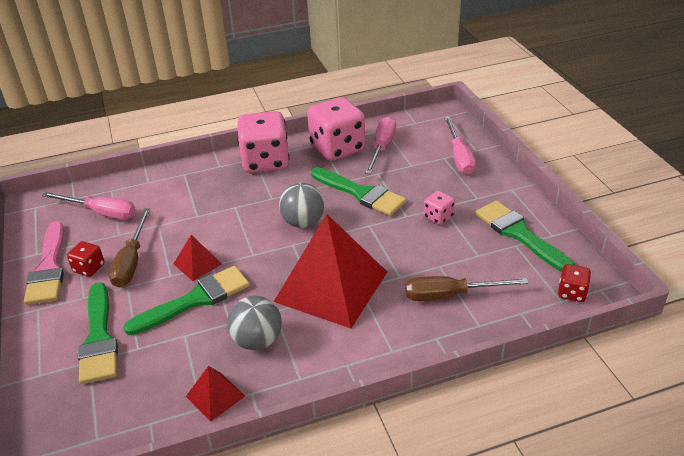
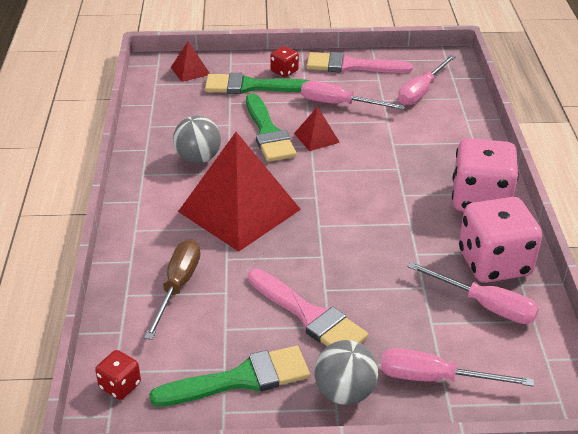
camera: 105 degrees right, 0 degrees up
red dice [67,241,104,277] -> red dice moved to [270,46,299,77]
brown screwdriver [109,208,150,287] -> pink screwdriver [301,81,405,110]
red pyramid [186,366,245,422] -> red pyramid moved to [171,41,210,82]
grey ball [279,183,324,228] -> grey ball moved to [314,340,378,405]
green brush [311,167,406,216] -> none
pink dice [424,191,455,225] -> pink brush [248,269,368,346]

